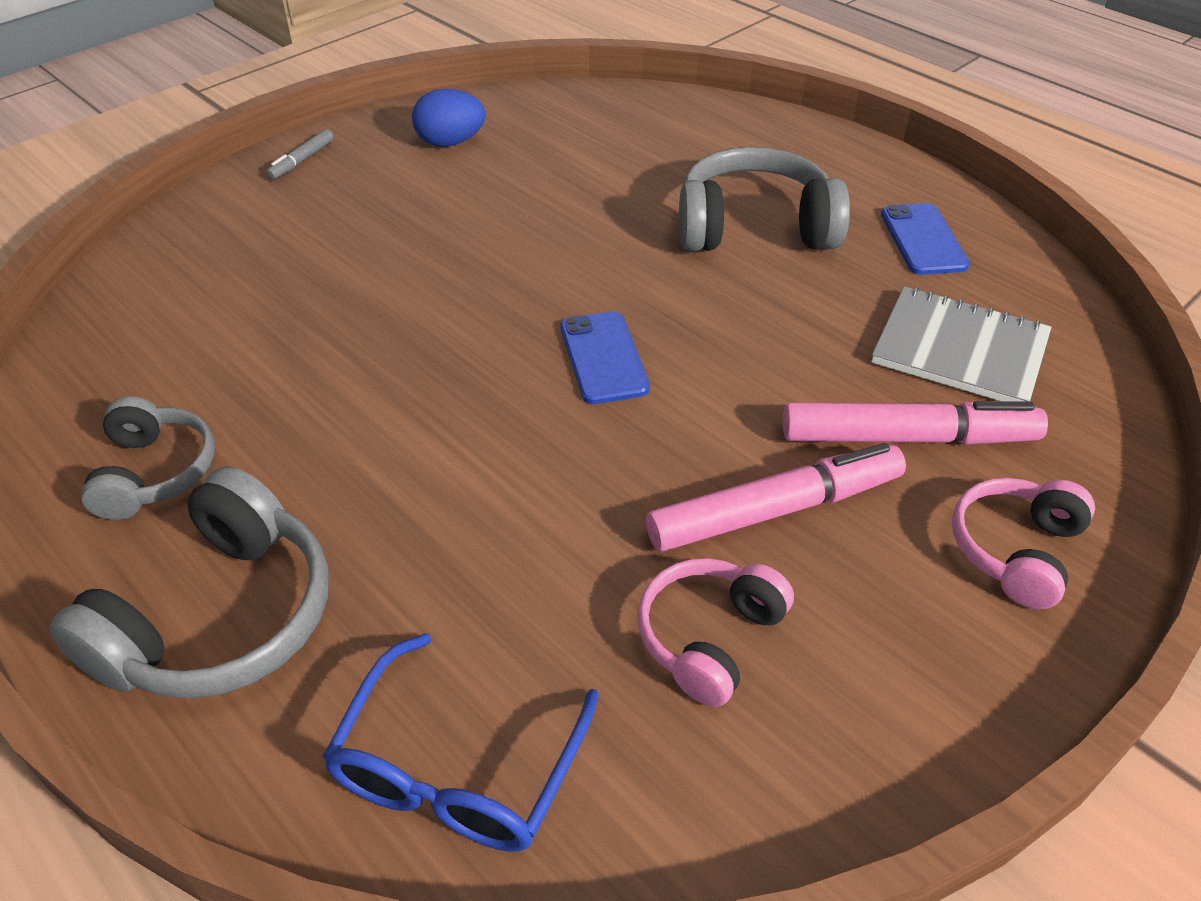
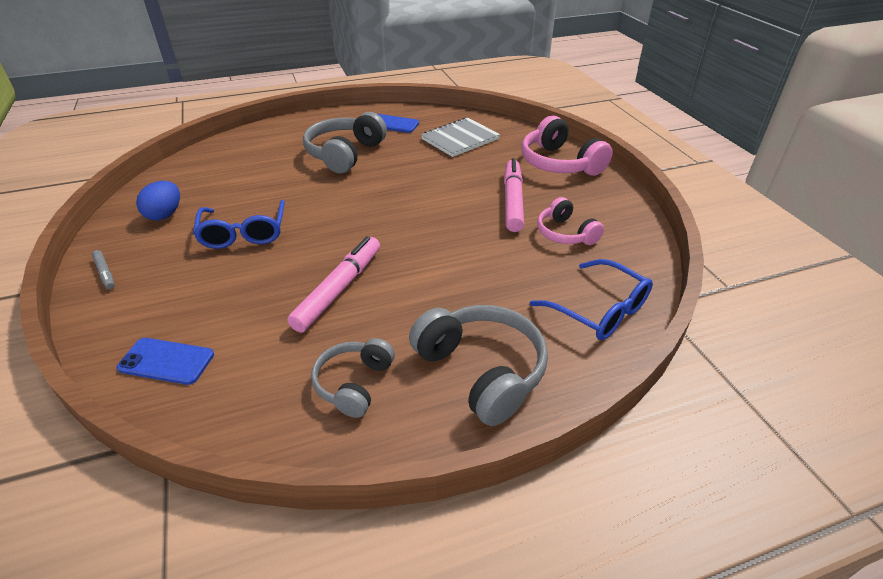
camera: 65 degrees left, 5 degrees down
grey headphones [81,396,215,520] -> grey headphones turned 90 degrees counterclockwise [311,338,395,418]
blue phone [560,311,650,404] -> blue phone moved to [117,338,214,385]
pink marker [783,401,1048,445] -> pink marker moved to [287,236,380,333]
pink headphones [952,478,1095,609] -> pink headphones [521,116,613,176], size x1.61
none -> blue glasses [193,200,285,249]

